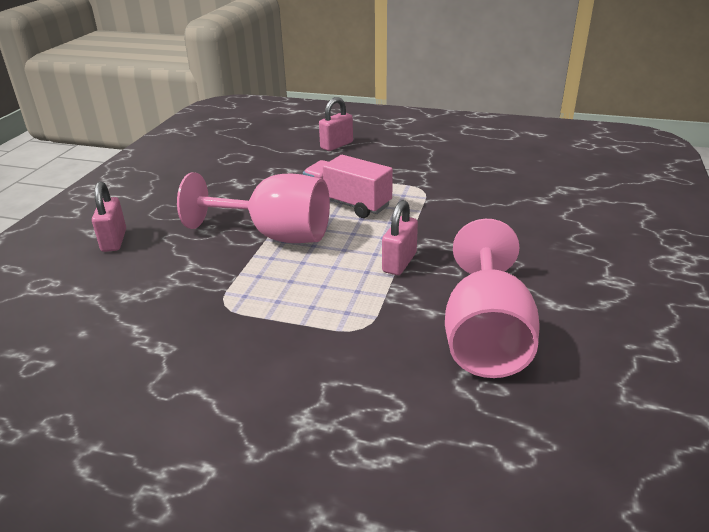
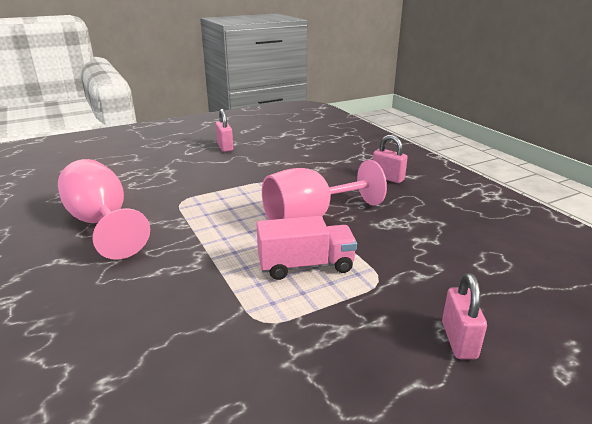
camera: 135 degrees right, 5 degrees down
pink padlock [382,200,418,275] -> pink padlock moved to [215,109,233,152]

